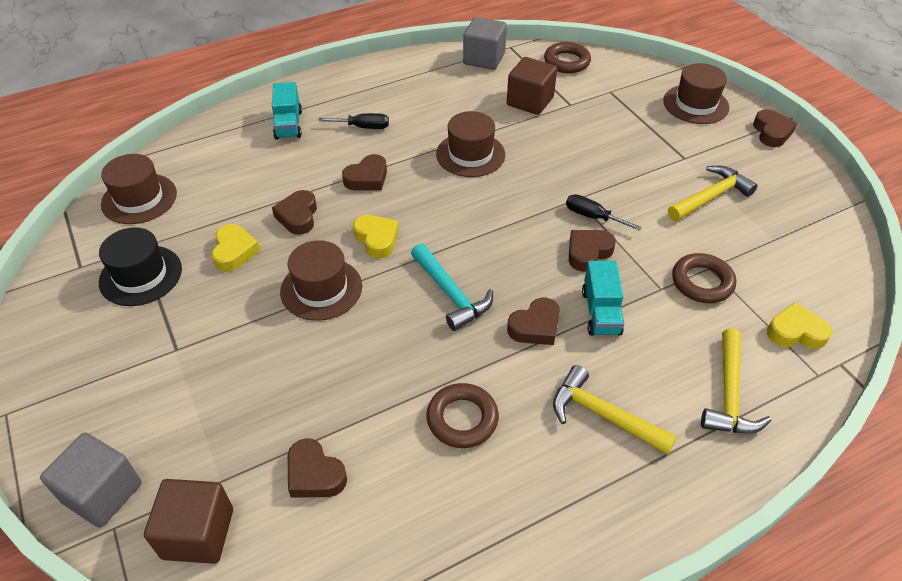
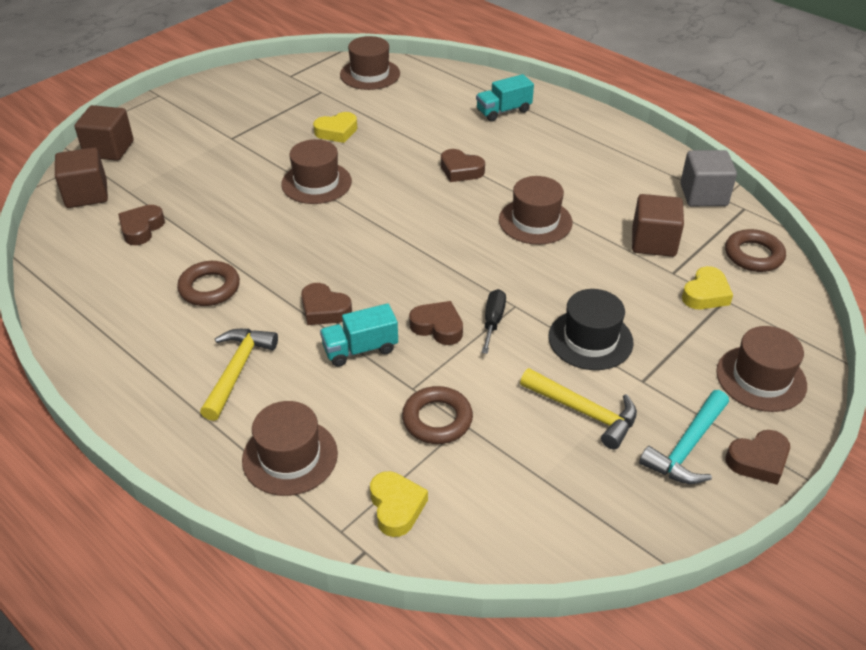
camera: 70 degrees right, 5 degrees down
grey cube [40,433,142,528] -> brown cube [75,105,134,161]
black hat [99,227,182,306] -> black hat moved to [548,289,633,370]
brown heart [272,190,317,235] -> none
black screwdriver [318,113,389,129] -> none
yellow heart [353,215,399,258] -> yellow heart moved to [682,266,733,309]
turquoise hammer [411,243,493,331] -> turquoise hammer moved to [639,390,729,484]
yellow hammer [701,329,771,433] -> brown hat [242,401,338,496]

